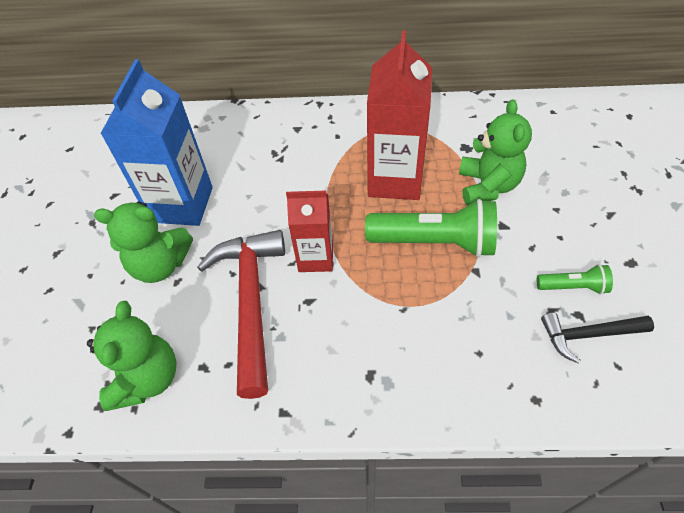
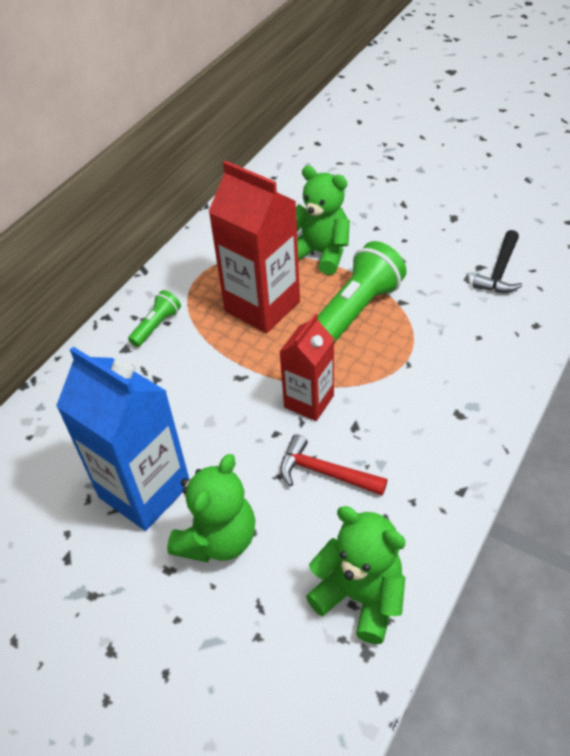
camera: 60 degrees left, 5 degrees down
red hammer [197,230,285,399] -> red hammer [280,434,388,495], size x0.55
green flashlight [537,264,613,294] -> green flashlight moved to [128,290,181,347]

